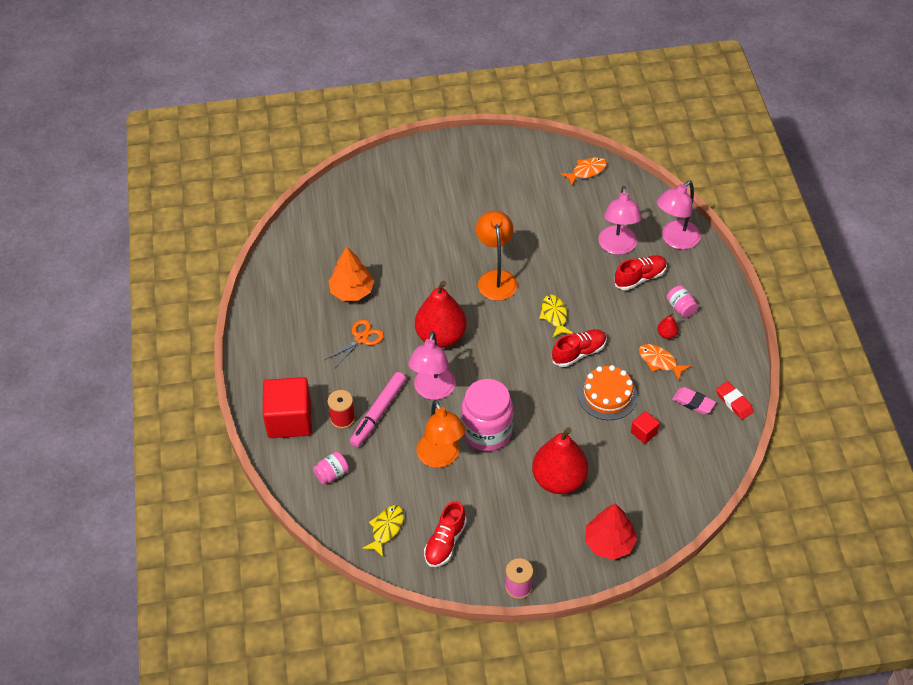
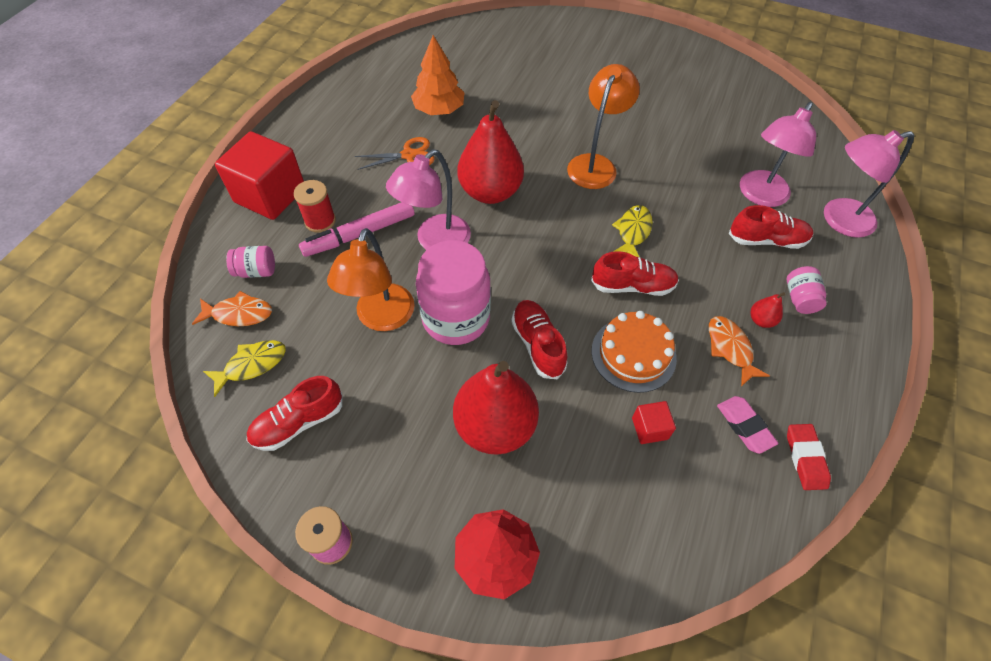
camera: 30 degrees right, 5 degrees up
orange fish [561,157,607,186] -> orange fish moved to [192,291,272,326]
none -> red shoe [511,300,568,379]

